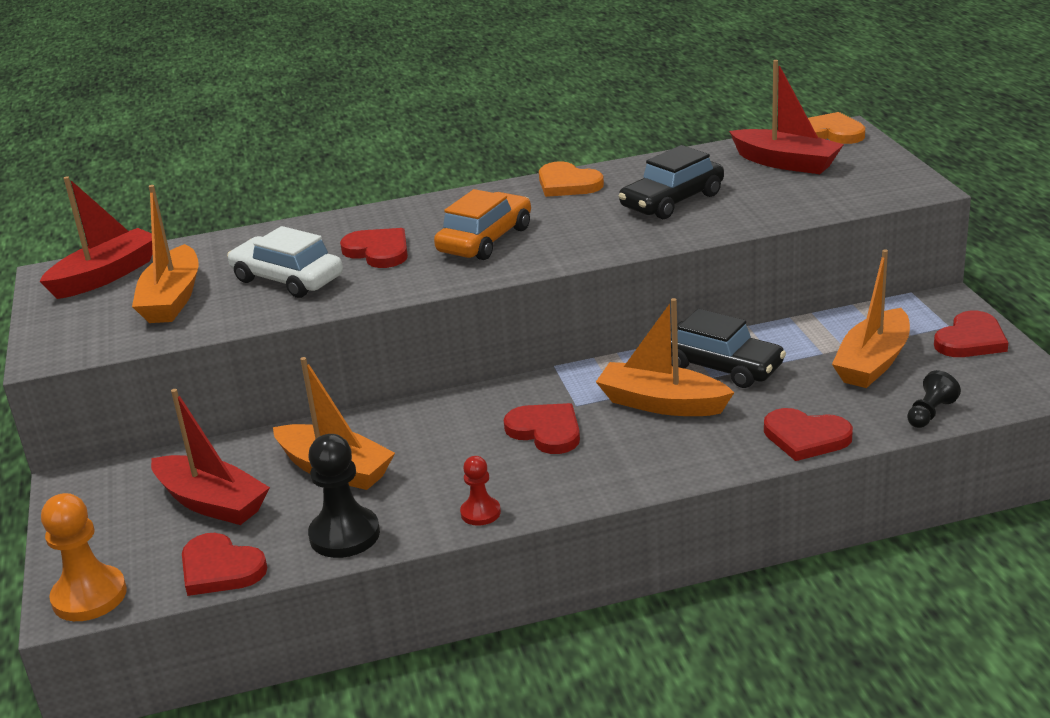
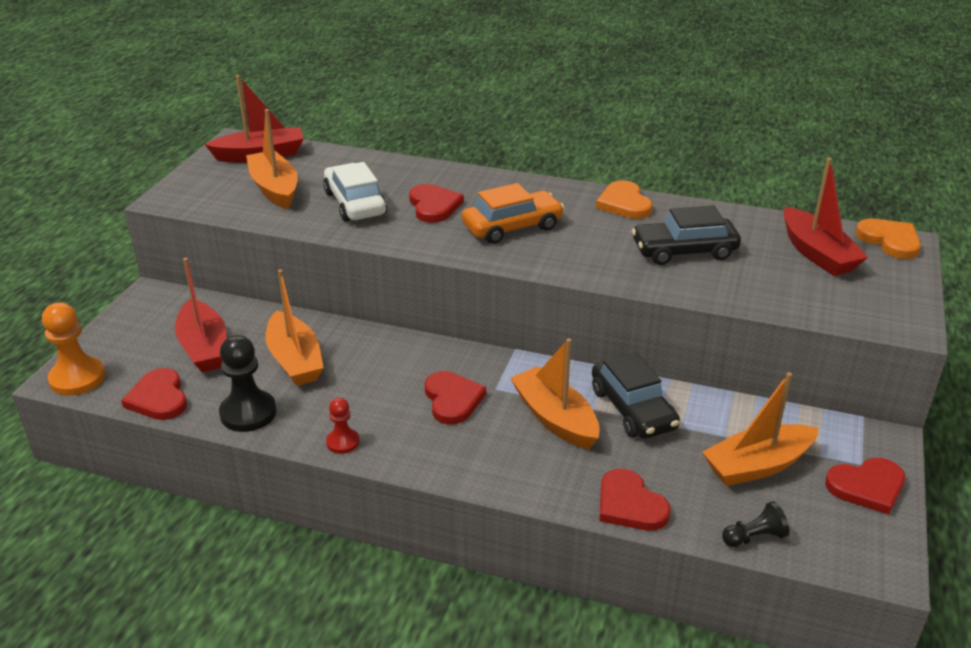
camera: 30 degrees right, 5 degrees up
orange boat [132,185,199,323] -> orange boat turned 120 degrees clockwise [246,109,298,209]

